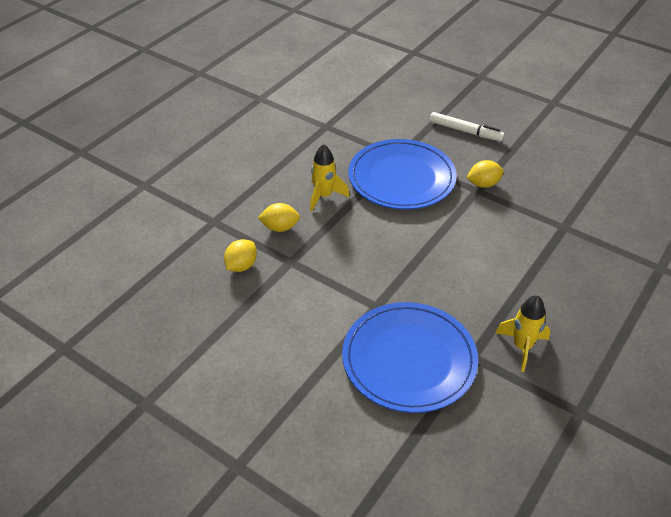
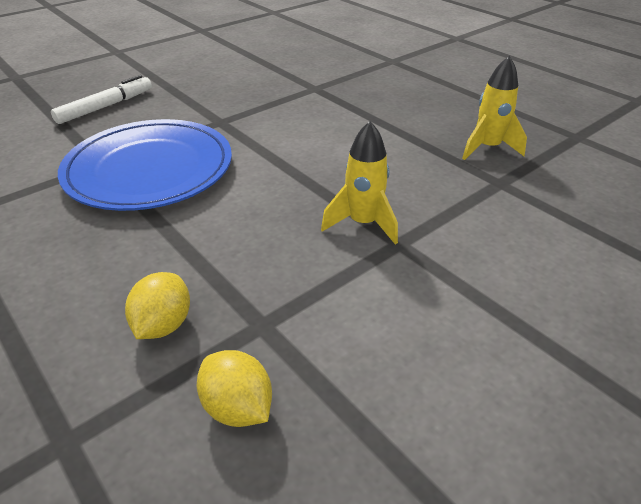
camera: 75 degrees left, 5 degrees down
yellow rocket [310,144,349,211] -> yellow rocket moved to [321,121,398,245]
blue plate [342,302,478,413] -> none
yellow lemon [467,160,504,188] -> none

